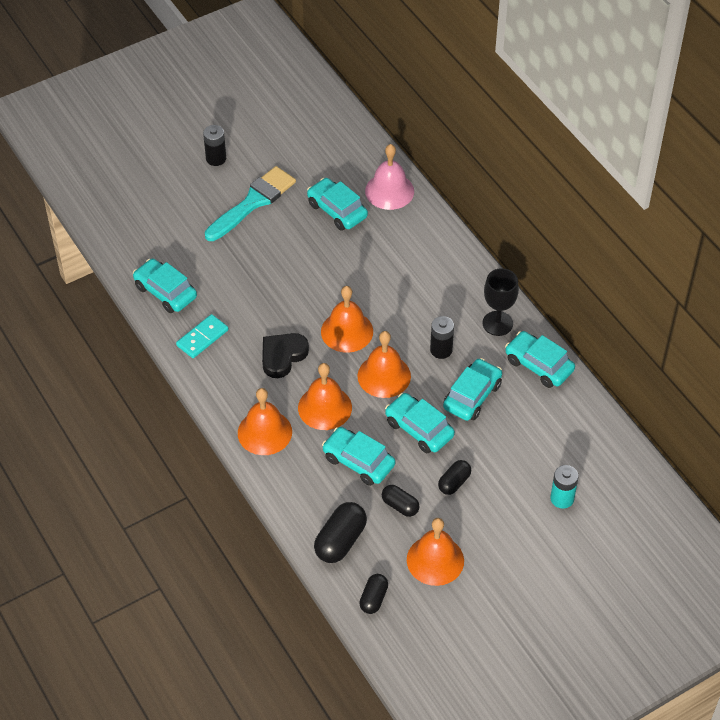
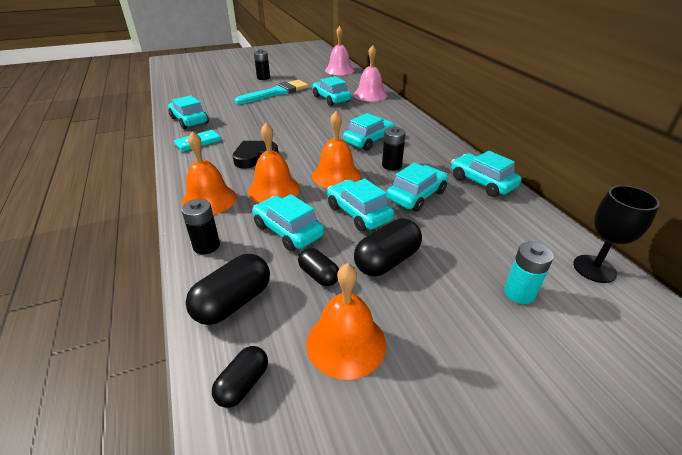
camera: 10 degrees right, 15 degrees down
orange bell [321,286,373,353] -> none
black capsule [438,460,471,495] -> black capsule [354,219,422,276], size x1.63
black goblet [483,268,519,336] -> black goblet moved to [573,185,660,283]
none -> black battery [181,199,220,254]
none -> pink bell [325,26,354,75]
none -> turquoise car [343,113,395,151]

